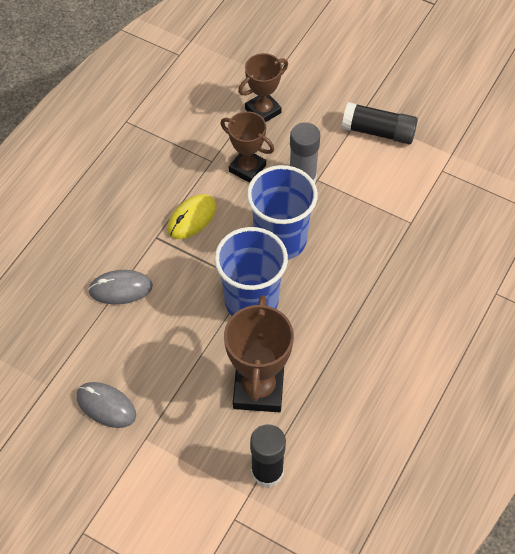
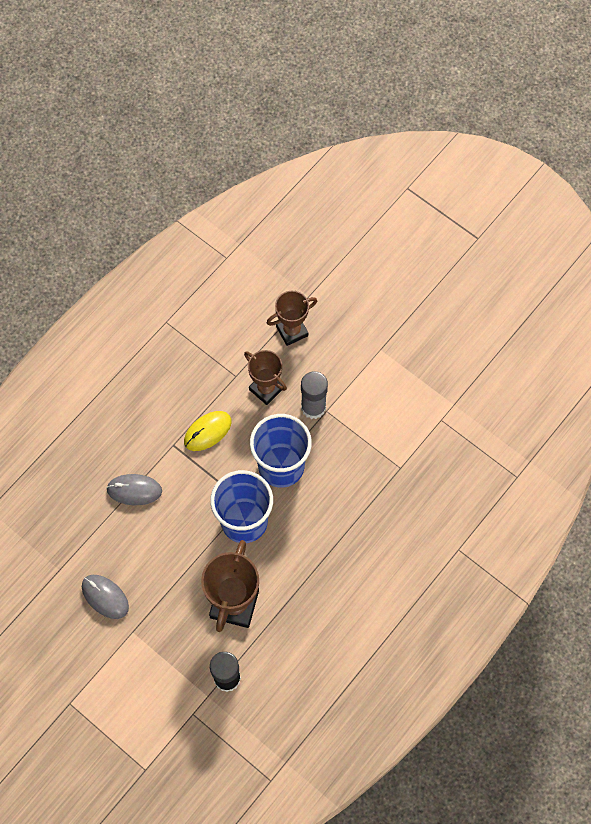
camera: 10 degrees right, 10 degrees up
black glue stick [342,102,418,144] -> none

